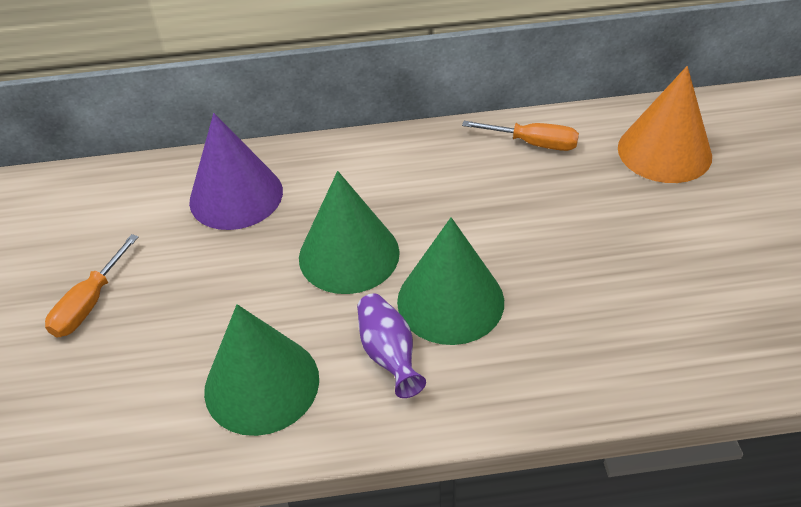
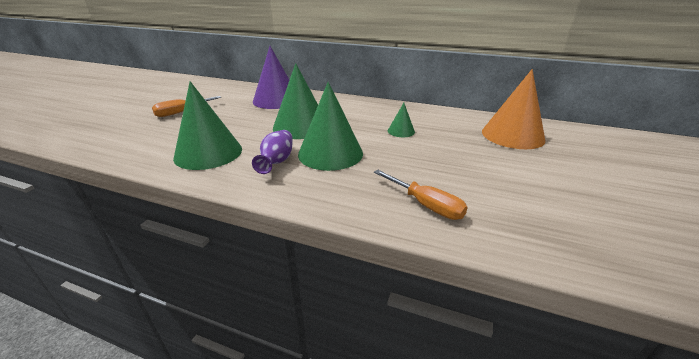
camera: 25 degrees right, 15 degrees down
orange screwdriver [462,121,579,151] -> orange screwdriver moved to [374,170,468,220]
none -> green cone [388,103,415,137]

